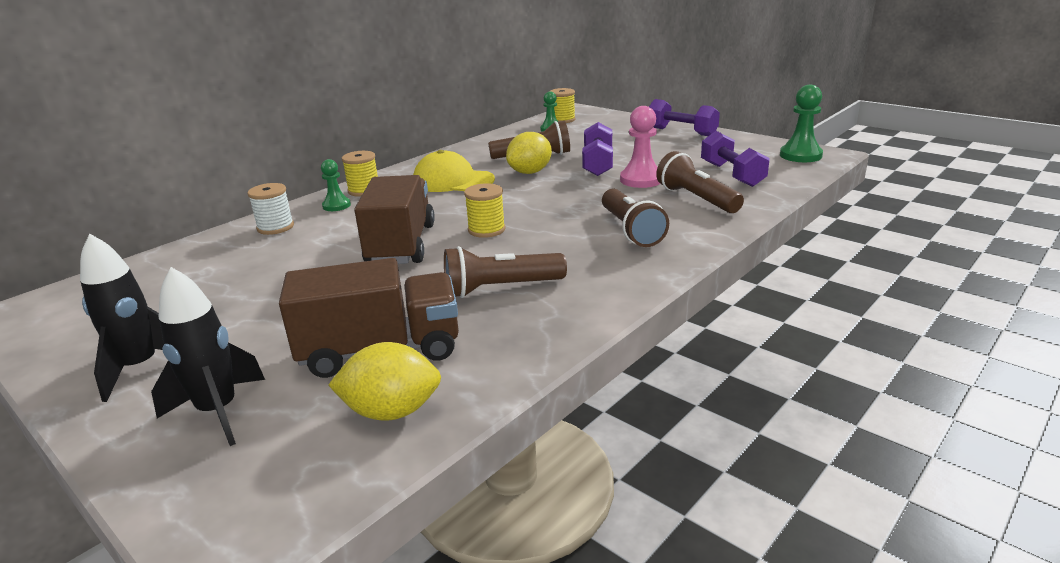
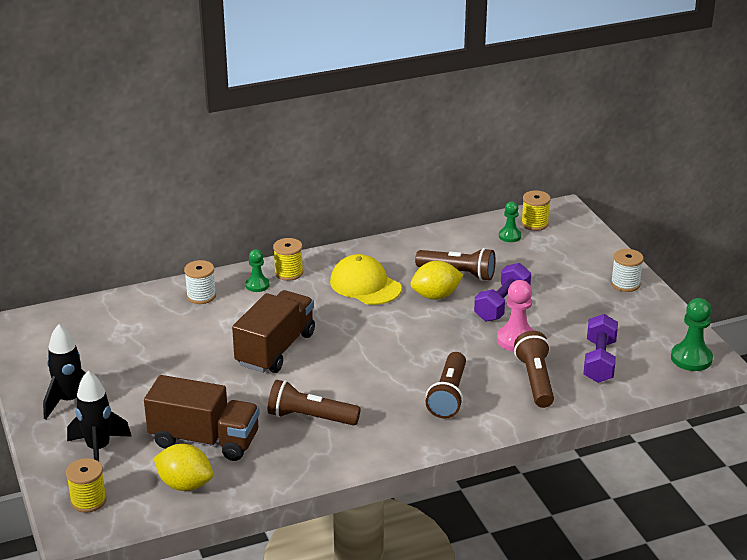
camera: 25 degrees right, 5 degrees up
yellow spool [464,183,506,238] -> yellow spool moved to [66,458,107,513]
purple dumbbell [649,99,720,136] -> white spool [611,249,644,292]

